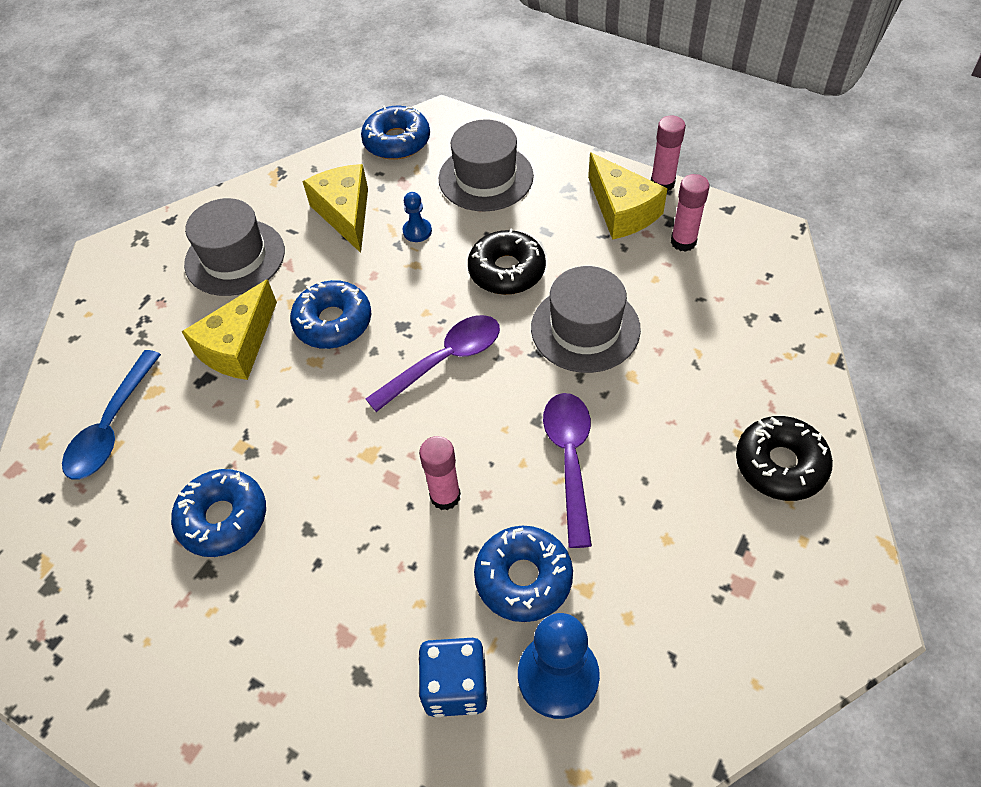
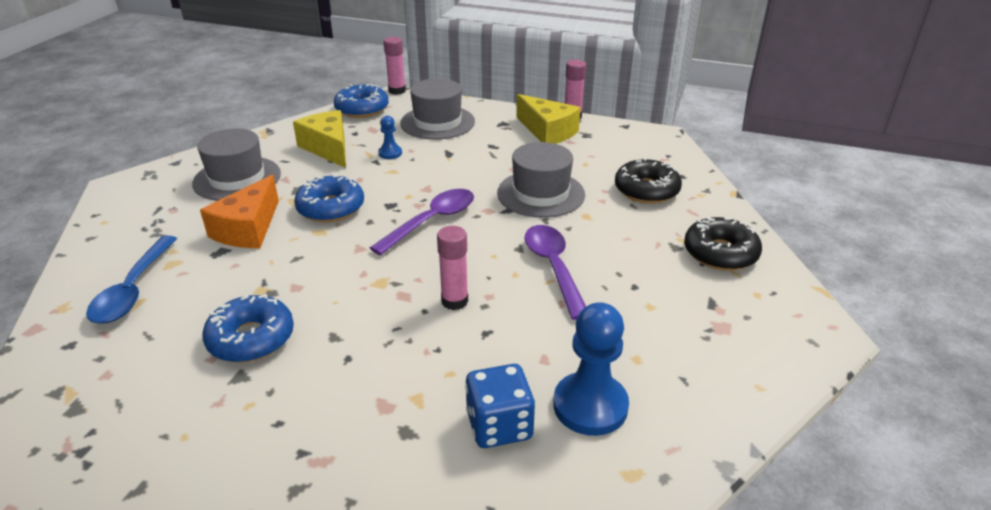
camera: 15 degrees left, 20 degrees down
yellow cheese [181,279,277,380] -> orange cheese [200,175,279,248]
black donut [468,228,546,295] -> black donut moved to [615,157,682,203]
blue donut [474,526,573,622] -> none
pink glue stick [671,174,710,252] -> pink glue stick moved to [384,37,406,95]

